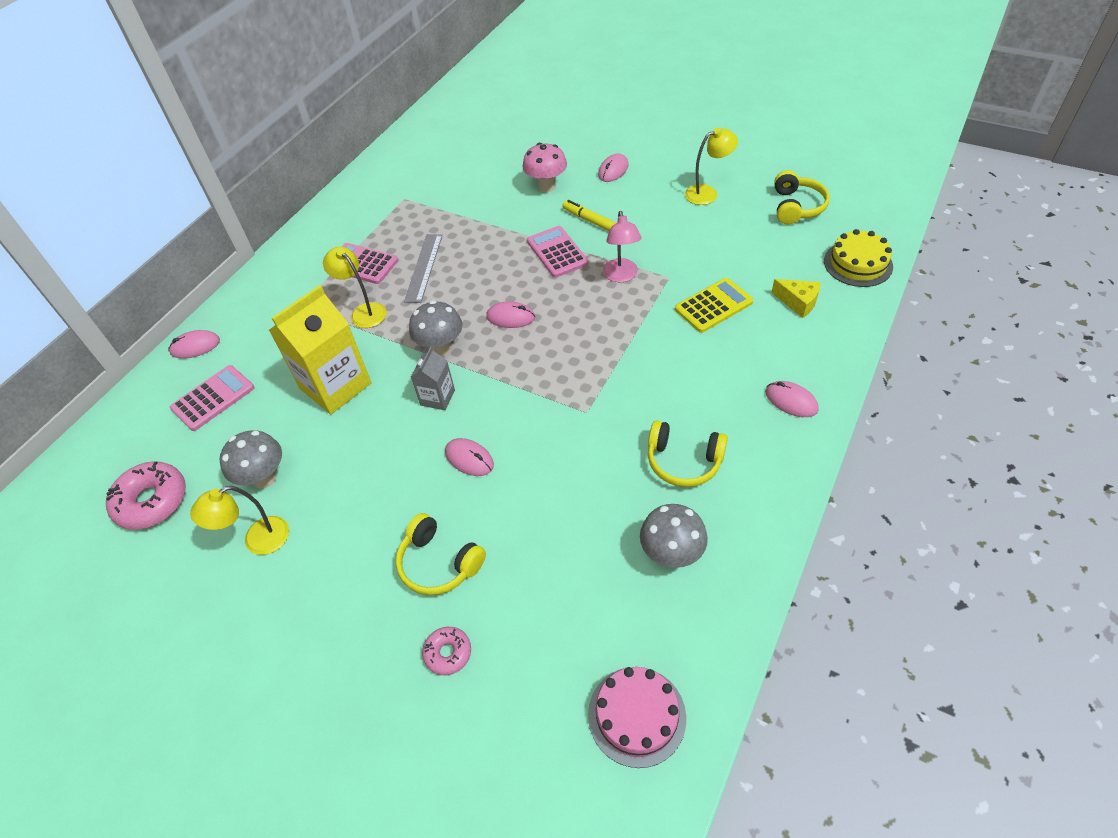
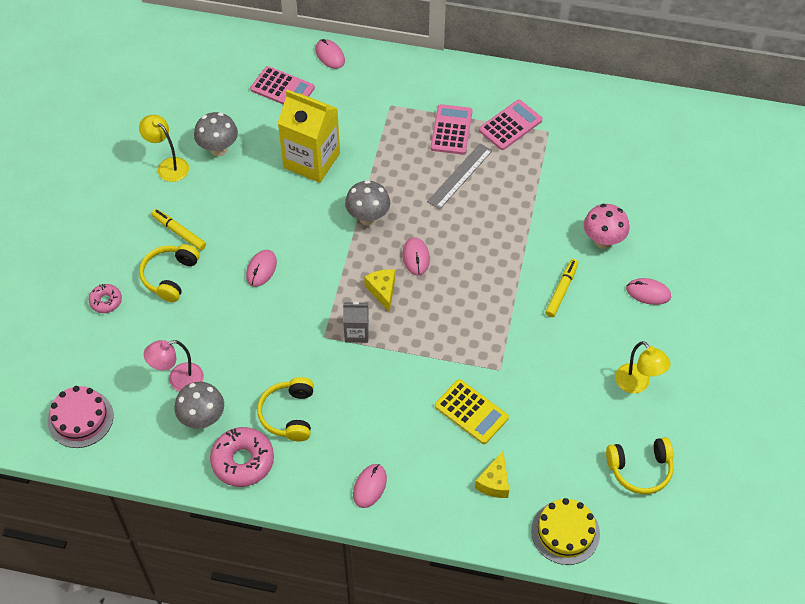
camera: 70 degrees right, 5 degrees up
pink donut [106,461,186,530] -> pink donut moved to [210,427,274,487]
yellow lamp [323,247,387,328] -> none
grey ruler [404,234,443,303] -> grey ruler turned 45 degrees counterclockwise [427,143,493,209]
grey carton [411,347,455,410] -> grey carton moved to [343,301,369,343]
pink calculator [527,226,589,278] -> pink calculator moved to [479,100,543,150]
pink lamp [603,211,642,282] -> pink lamp moved to [144,340,204,392]
none -> yellow marker [151,209,206,250]
none -> yellow cheese [364,269,395,312]

